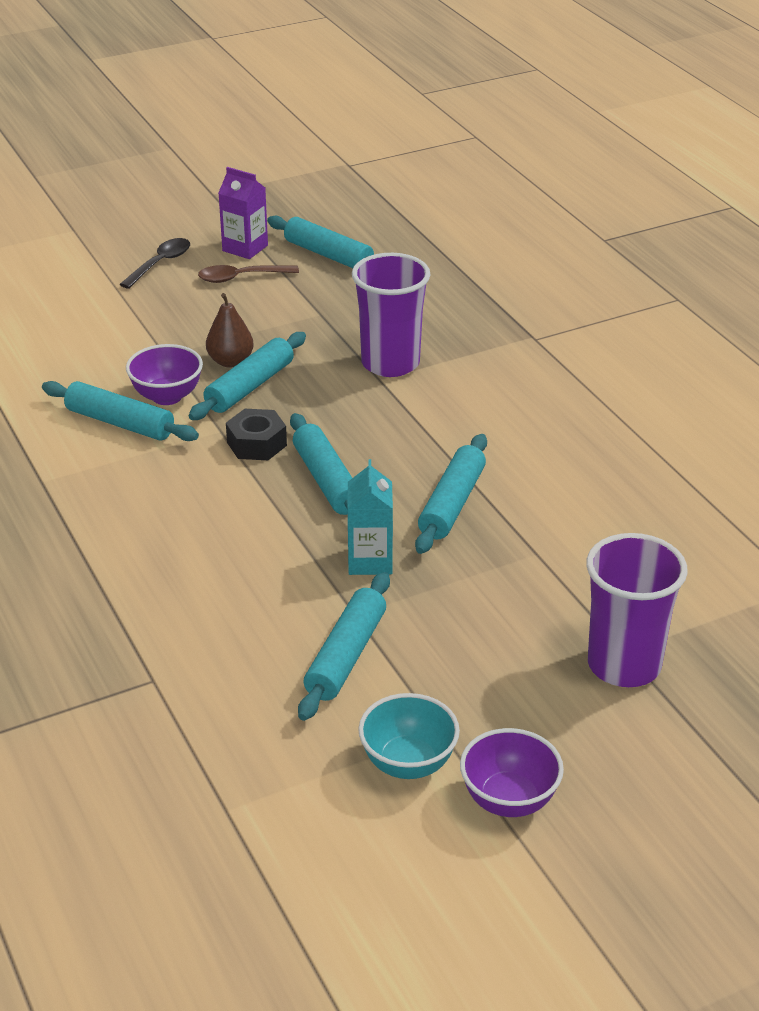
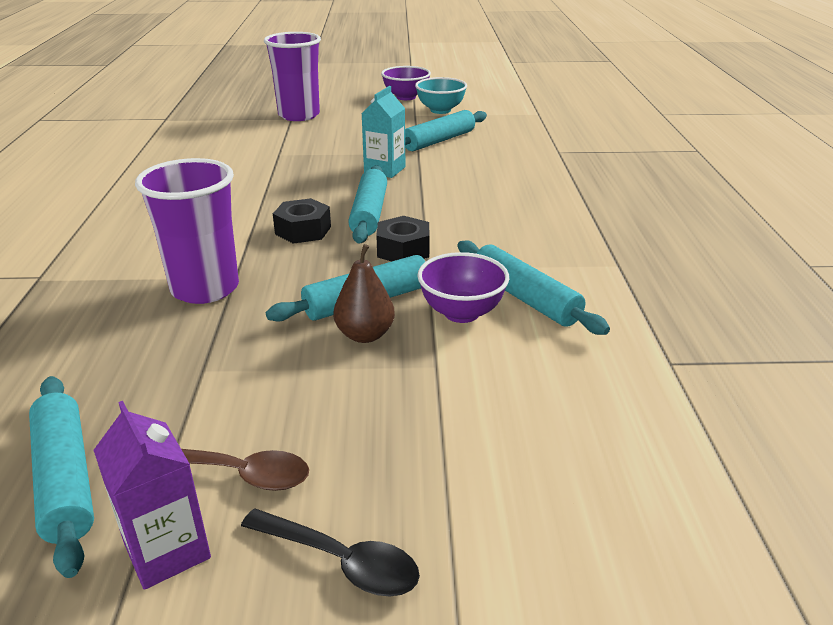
camera: 155 degrees left, 5 degrees down
black spoon [120,238,190,289] -> black spoon turned 120 degrees counterclockwise [241,509,420,597]
turquoise rolling pin [415,434,487,554] -> none
none -> black nut [273,198,331,244]

